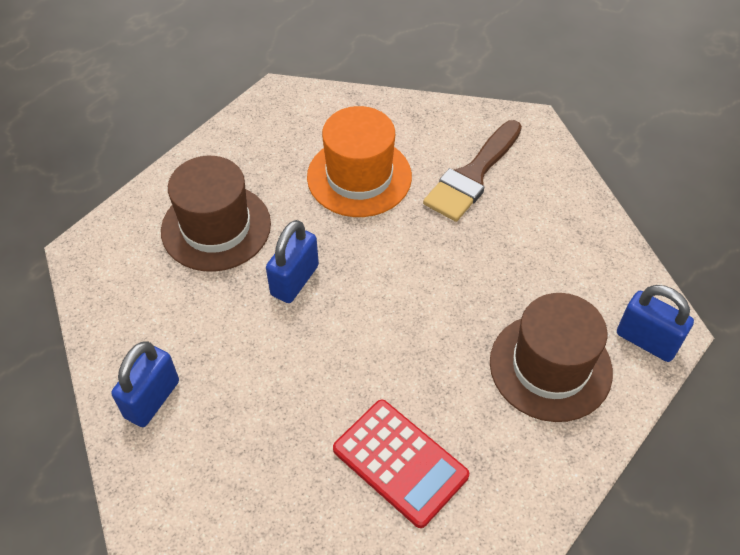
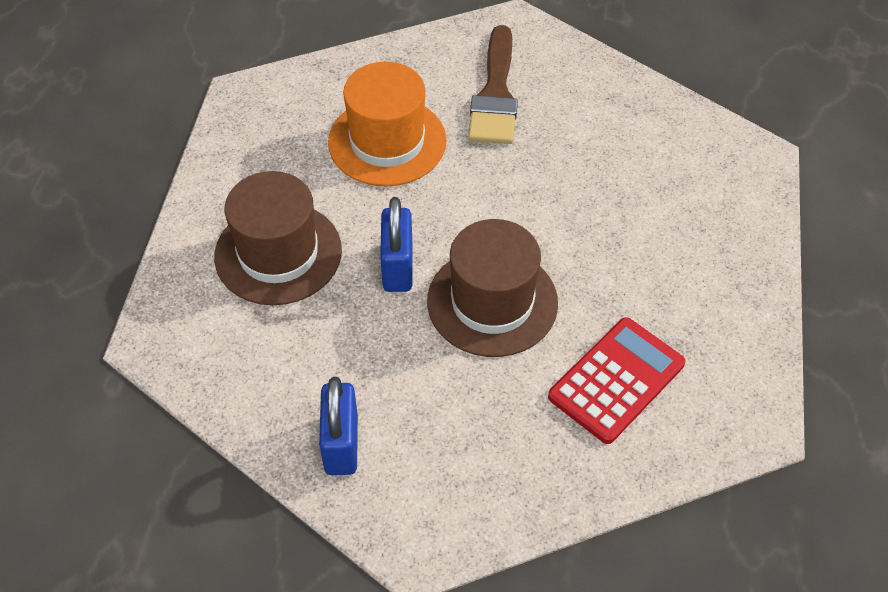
camera: 30 degrees left, 0 degrees up
red calculator [333,400,469,528] -> red calculator turned 60 degrees counterclockwise [548,317,685,444]
brown hat [490,293,613,422] -> brown hat moved to [427,219,558,357]
blue padlock [617,285,694,362] -> none

